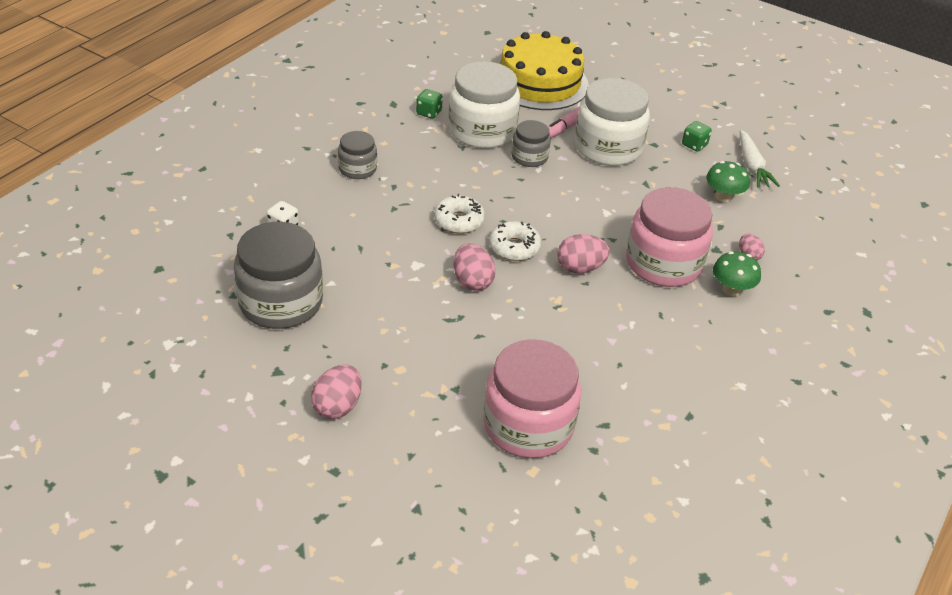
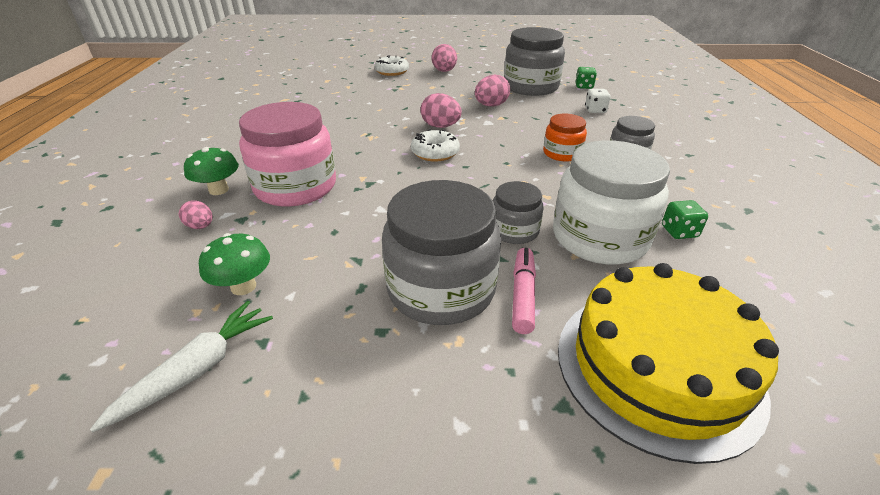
camera: 150 degrees right, 5 degrees down
white donut [434,194,485,234] -> white donut moved to [374,56,409,76]
pink jar [483,339,581,458] -> none
pink egg [557,234,610,274] -> pink egg moved to [475,74,510,107]
white jar [575,78,650,166] -> grey jar [382,180,501,325]
green dice [682,121,712,152] -> green dice moved to [575,67,597,89]
white carrot [740,130,780,187] -> white carrot turned 75 degrees clockwise [90,301,273,432]
none -> orange jar [543,114,587,161]

